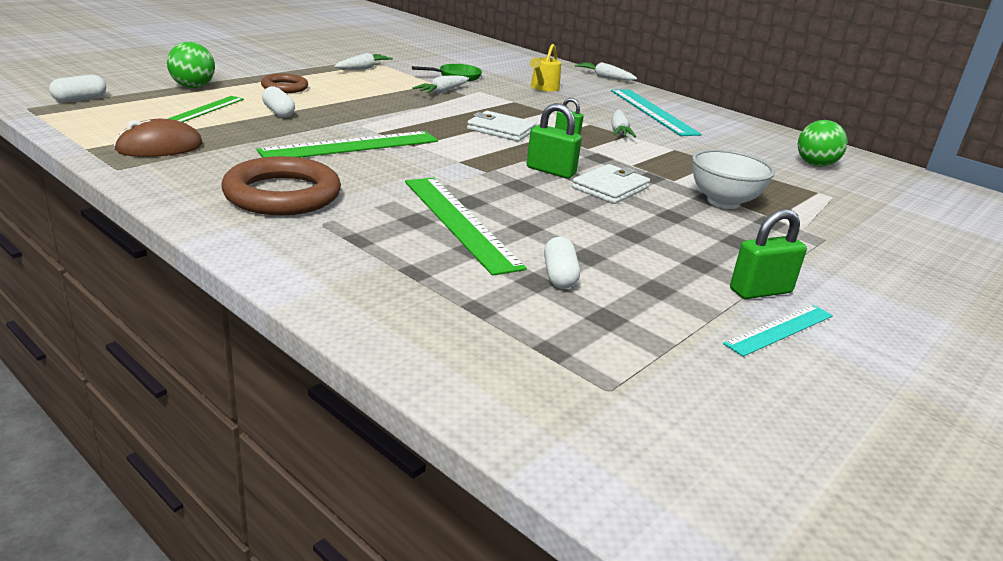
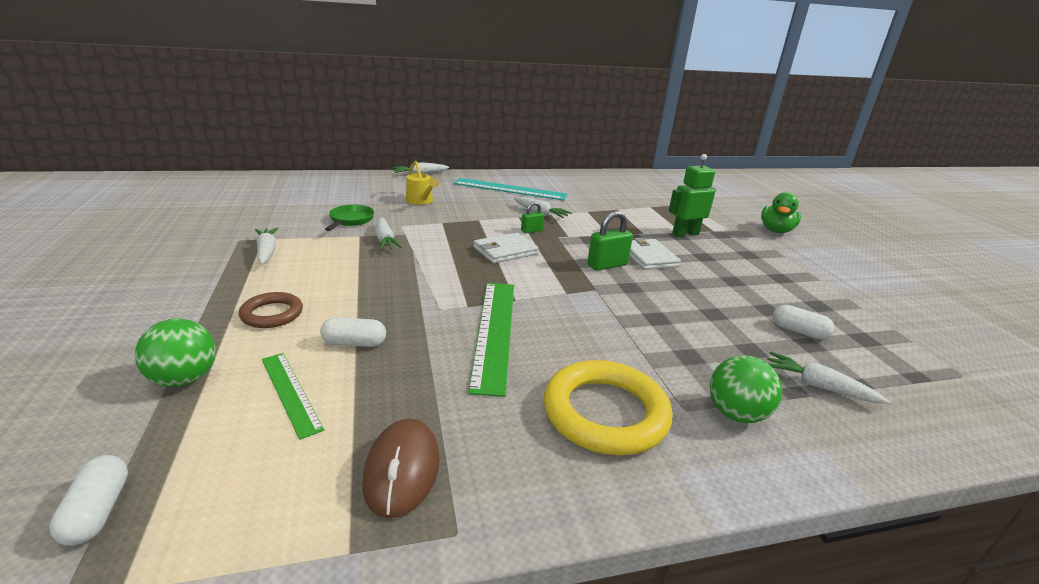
camera: 55 degrees left, 0 degrees up
brown ring [221,156,341,215] -> yellow ring [544,360,672,455]
green ruler [405,178,527,276] -> none
white bowl [692,149,775,209] -> green robot [669,154,716,237]
turquoise ruler [723,305,833,357] -> none
green padlock [730,209,807,299] -> none
green ball [797,120,848,167] -> green ball moved to [710,355,782,423]
none -> green duck [761,192,801,233]
none -> white carrot [767,351,890,404]

